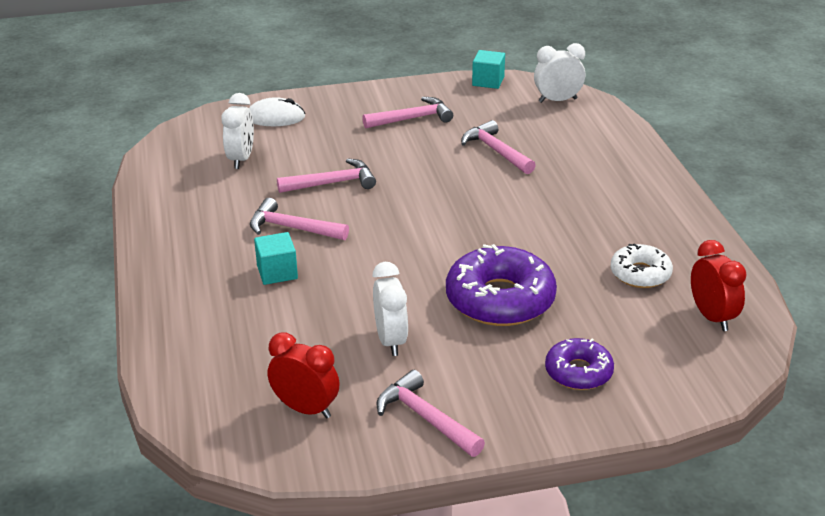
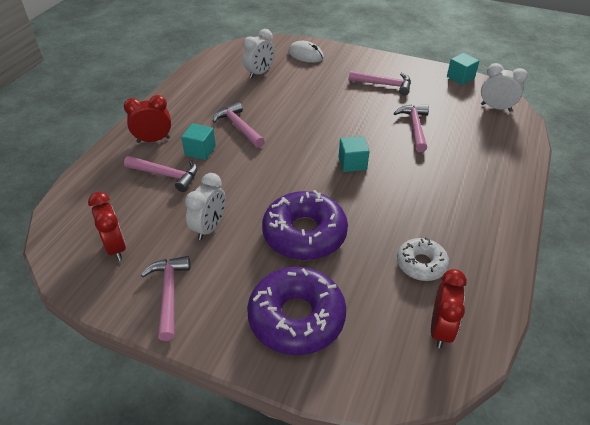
camera: 35 degrees right, 10 degrees up
pink hammer [277,158,376,193] -> pink hammer moved to [124,156,198,192]
purple donut [545,338,614,390] -> purple donut [247,267,346,355], size x1.75
none -> red clock [124,95,171,143]
none -> turquoise cube [339,136,369,172]

